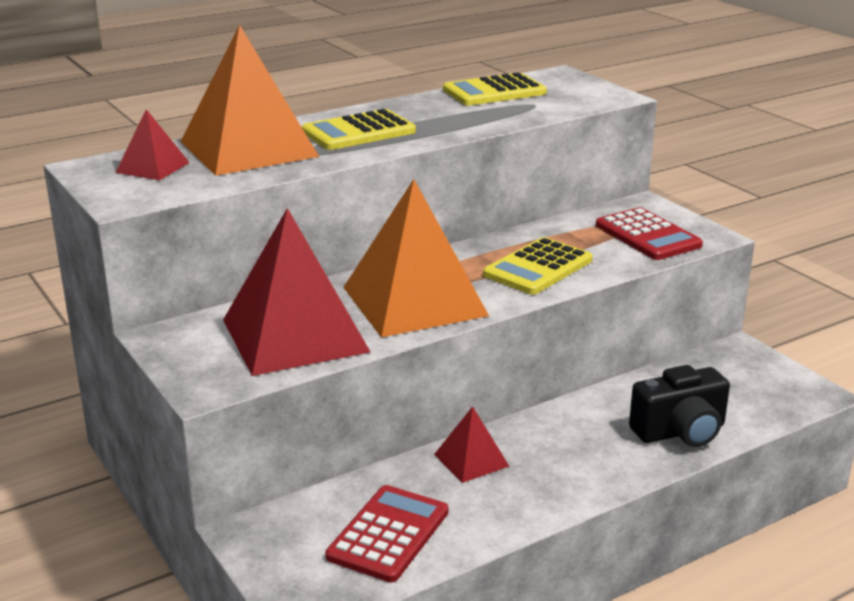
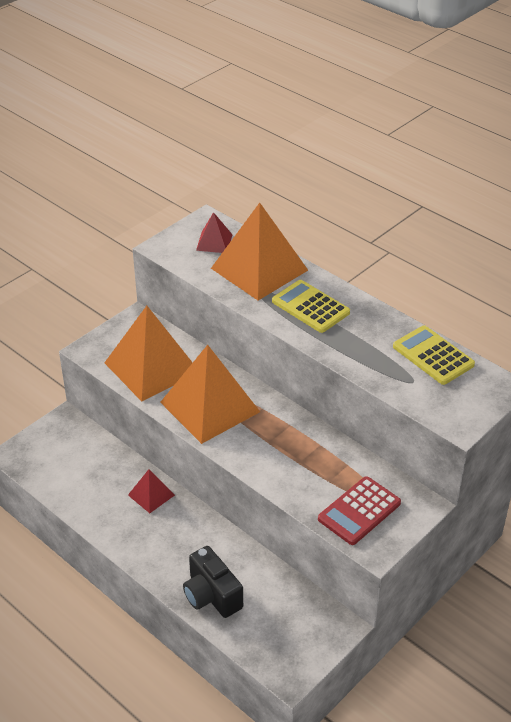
camera: 75 degrees right, 15 degrees up
red pyramid [223,208,370,376] -> orange pyramid [104,306,193,402]
red calculator [325,485,449,583] -> none
yellow calculator [483,237,593,295] -> none

